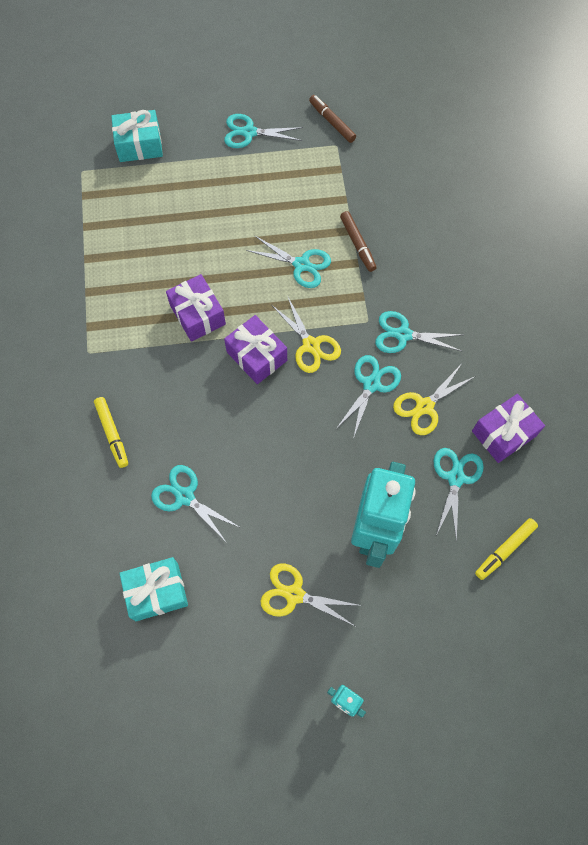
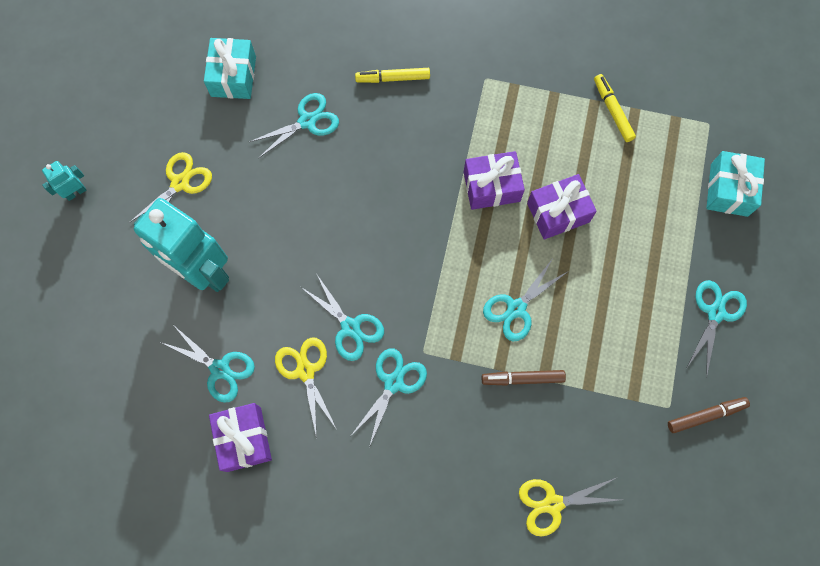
camera: 110 degrees right, 5 degrees up
purple gift [224,315,287,384] -> purple gift moved to [527,174,597,239]
yellow scissors [272,295,341,373] -> yellow scissors moved to [519,478,620,536]
yellow marker [475,518,538,580] -> yellow marker moved to [594,74,636,142]

